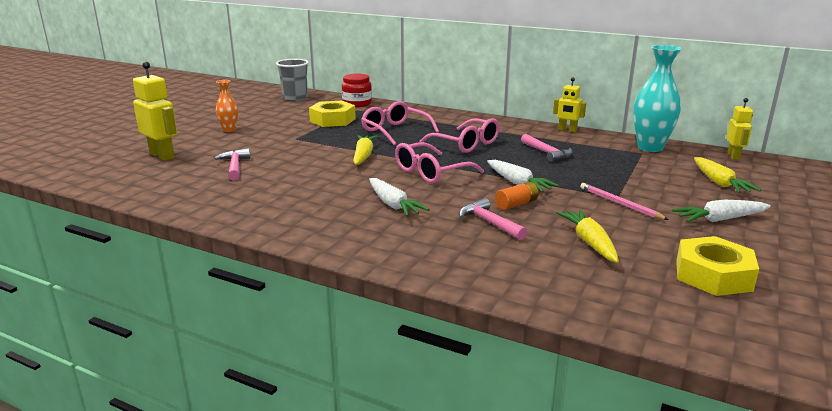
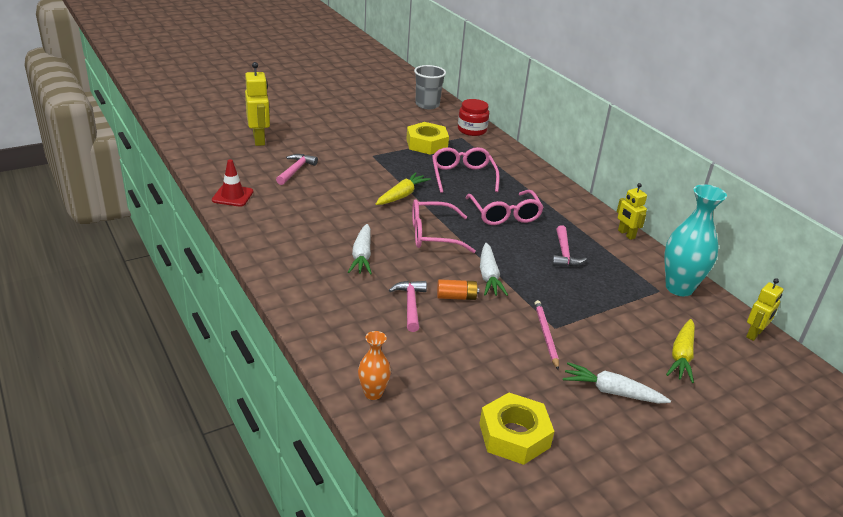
camera: 30 degrees right, 10 degrees up
orange vase [216,80,238,132] -> orange vase moved to [358,331,391,400]
yellow carrot [556,209,619,263] -> none
none -> red traffic cone [212,159,253,207]

